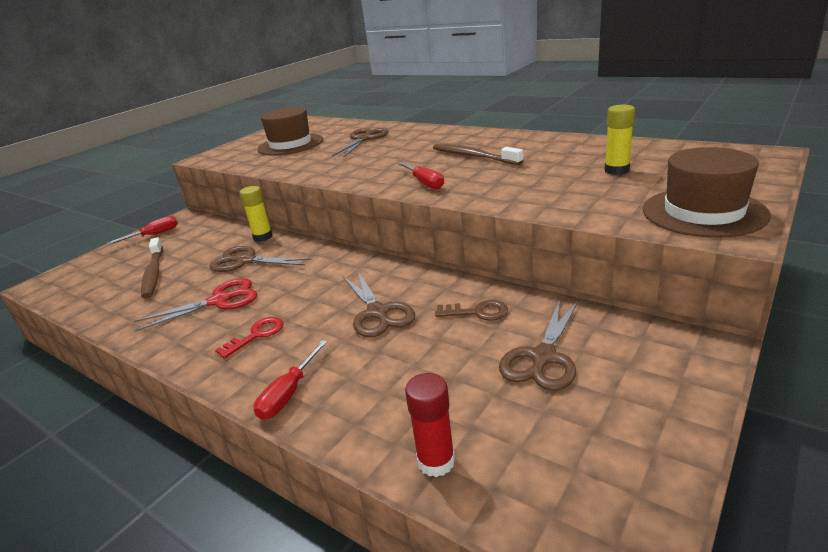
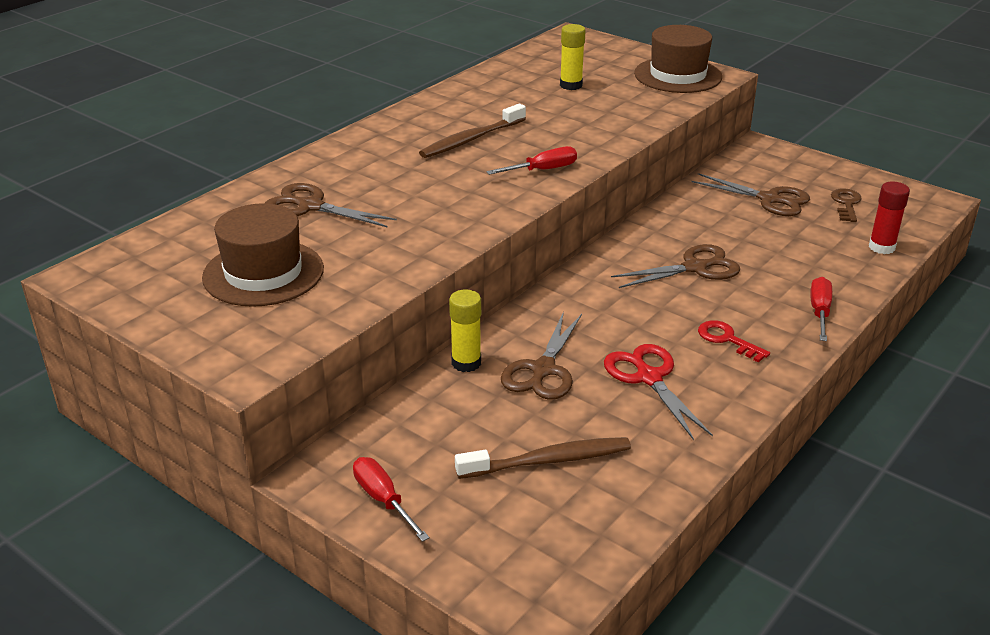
camera: 90 degrees left, 5 degrees up
red screwdriver [254,340,327,420] -> red screwdriver turned 105 degrees counterclockwise [810,277,832,341]
brown key [435,300,508,321] -> brown key moved to [831,188,862,222]

